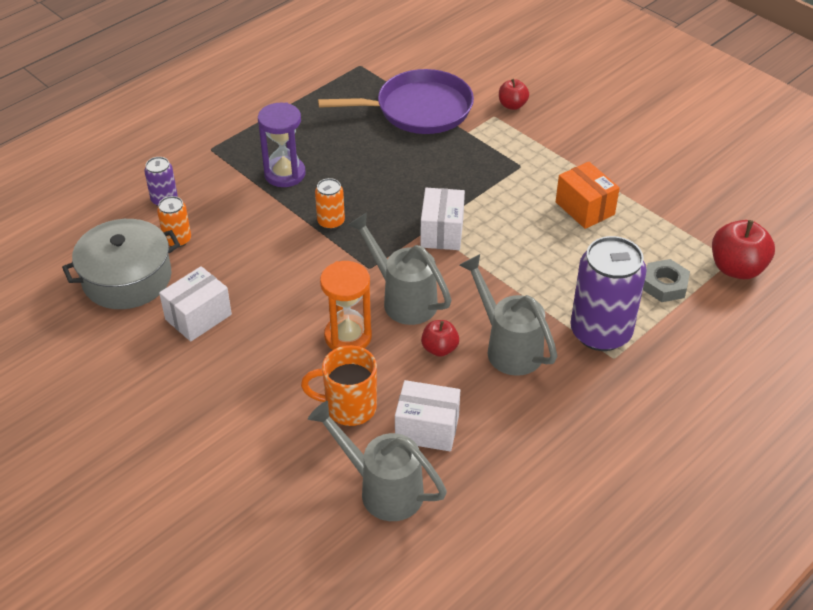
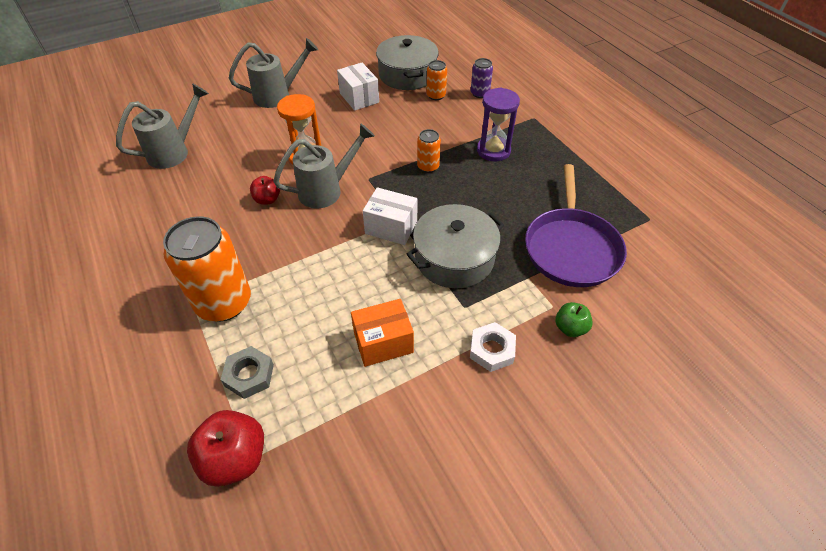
camera: 105 degrees right, 5 degrees up
orange mug [301,345,377,426] -> none
white box [395,380,460,451] -> none
grey watering can [460,254,557,376] -> grey watering can moved to [229,38,318,108]
red apple [499,79,529,110] -> green apple [555,302,593,337]
purple can [571,236,647,351] -> orange can [163,216,251,321]
none -> grey pot [407,204,504,289]
none -> white nut [470,322,516,372]

